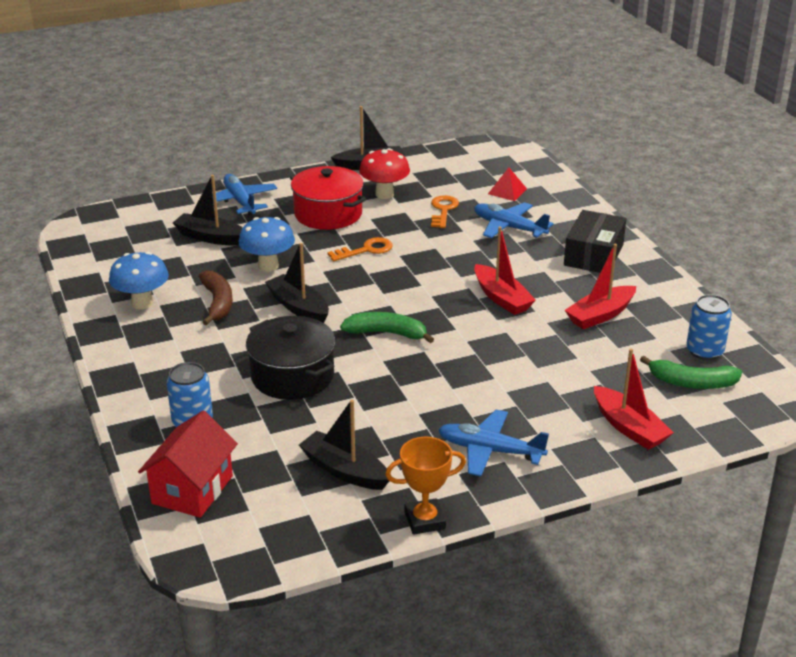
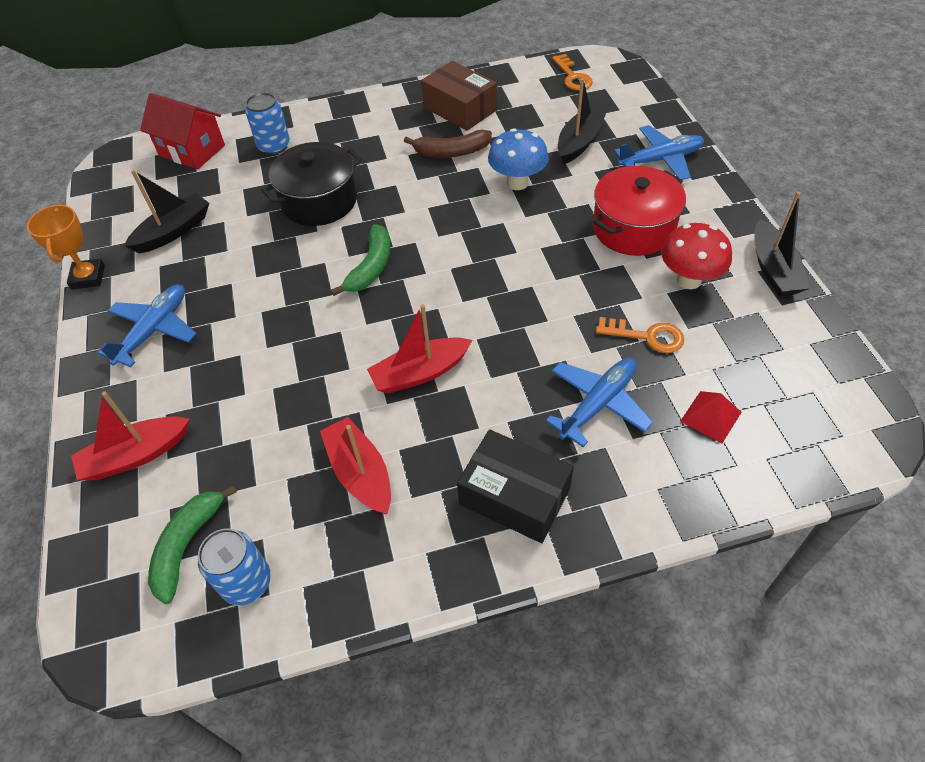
camera: 100 degrees right, 20 degrees up
blue mushroom [109,252,169,309] -> brown box [421,61,497,131]
black boat [265,243,329,323] -> none
orange key [328,237,393,261] -> orange key moved to [552,54,593,90]

